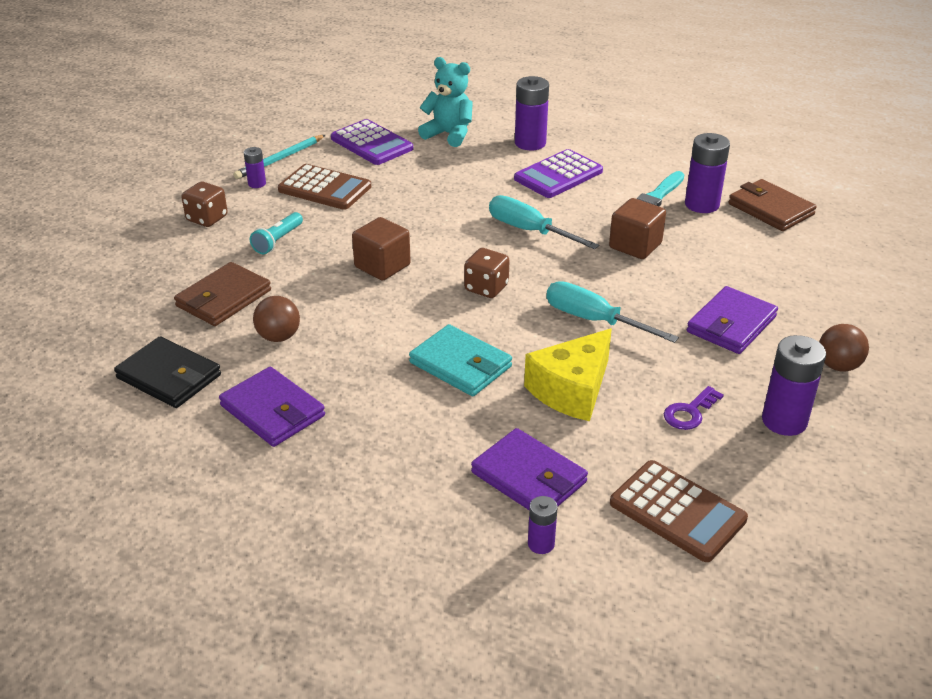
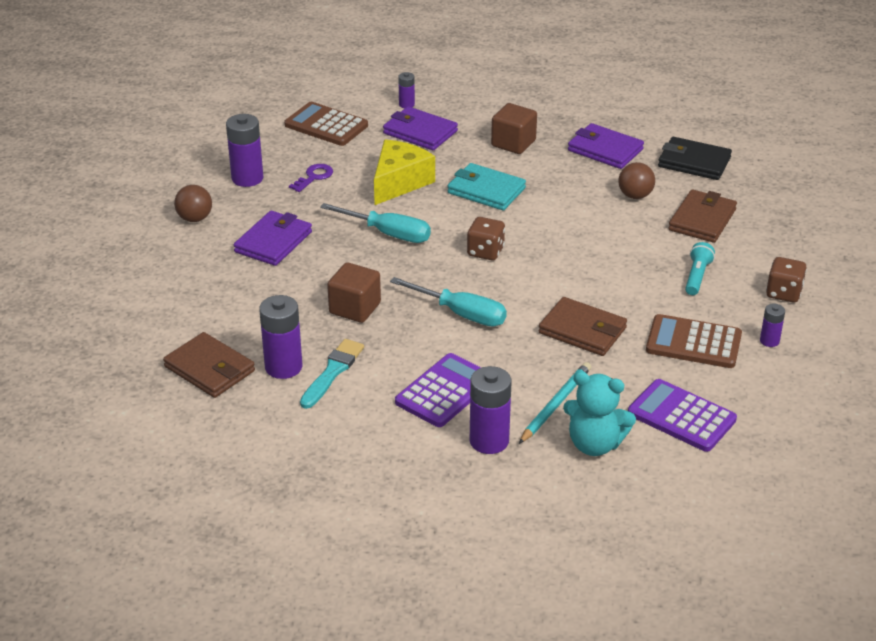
camera: 170 degrees right, 0 degrees up
turquoise pencil [233,135,325,179] -> turquoise pencil moved to [519,362,591,444]
brown cube [352,217,411,281] -> brown cube moved to [491,103,537,154]
none -> brown wallet [539,297,627,356]

